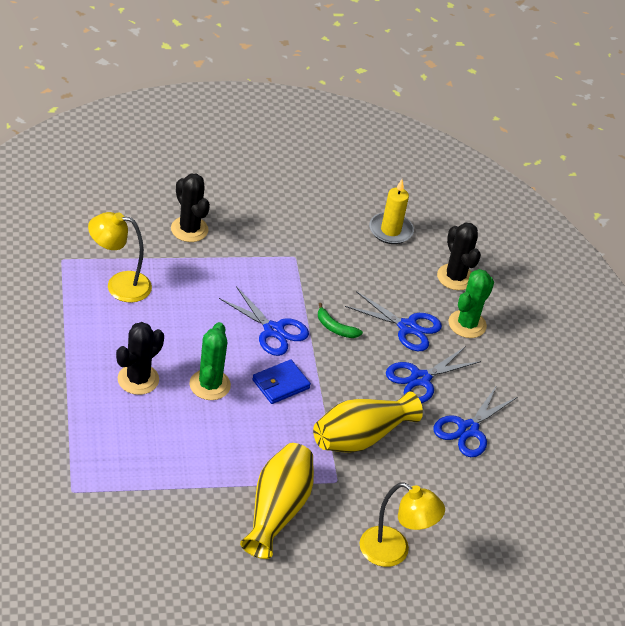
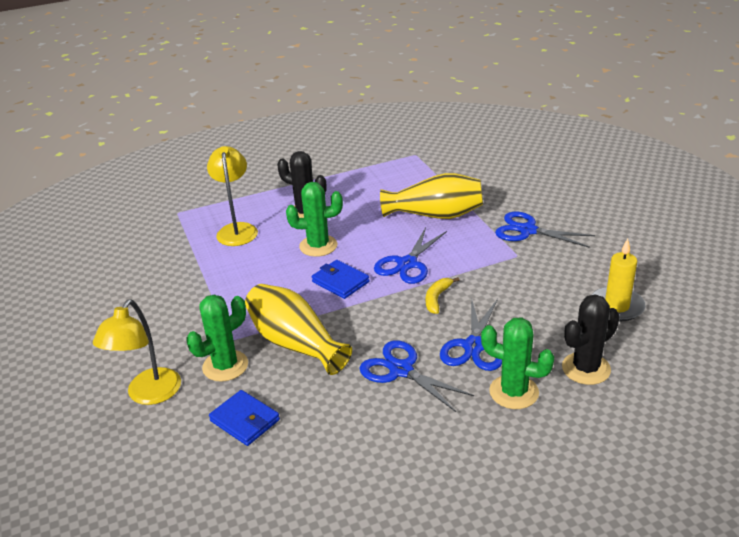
camera: 85 degrees right, 10 degrees down
yellow lamp [88,212,152,303] -> yellow lamp moved to [207,146,258,246]
black cactus [171,174,210,242] -> none
yellow vase [240,443,314,559] -> yellow vase moved to [380,173,483,219]
green banana [318,303,363,338] -> yellow banana [426,277,459,314]
blue scissors [434,385,517,457] -> blue scissors moved to [495,212,595,248]
none -> green cactus [186,295,248,382]
none -> blue wallet [209,390,280,446]

